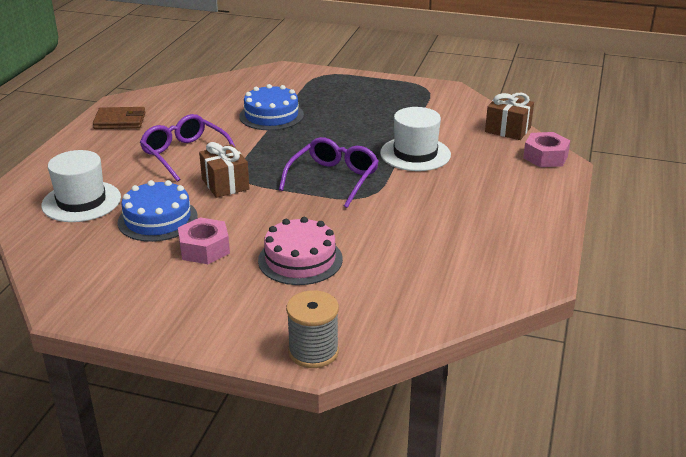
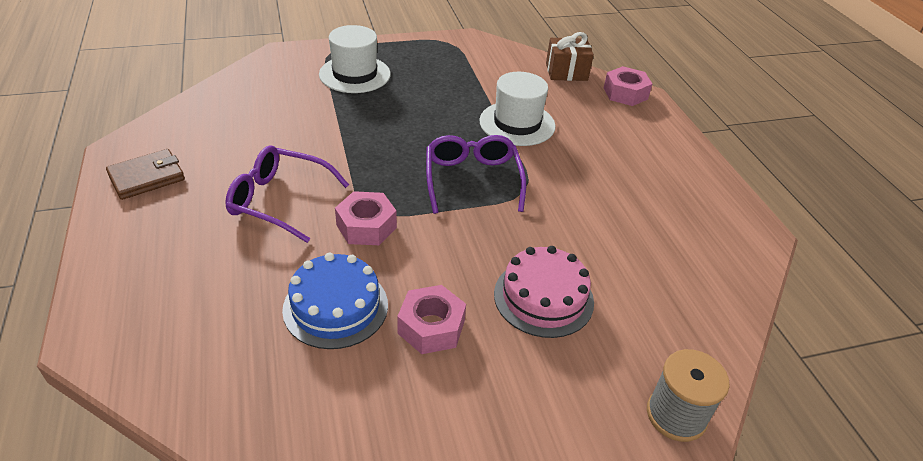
camera: 35 degrees left, 10 degrees up
white hat [41,150,121,222] -> white hat moved to [319,25,391,93]
brown gift [199,142,250,198] -> pink nut [335,191,397,245]
blue cake [239,84,304,130] -> none

